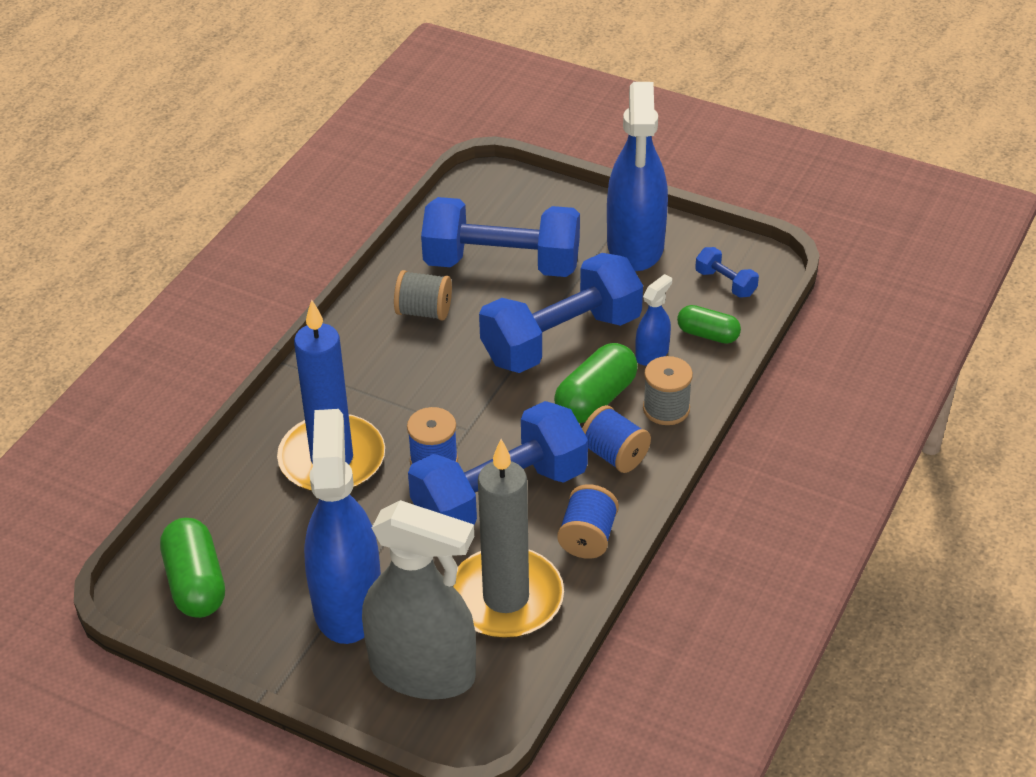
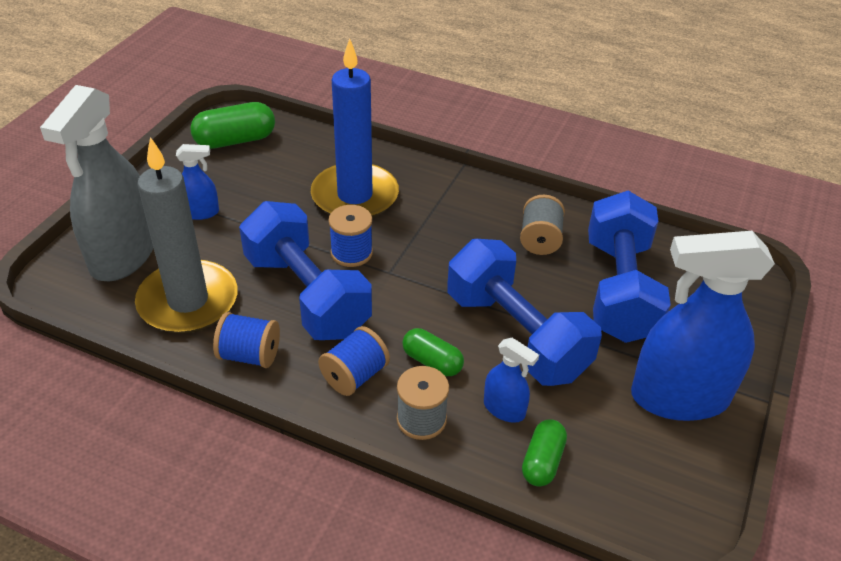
camera: 85 degrees right, 0 degrees up
blue spray bottle [304,409,381,644] -> blue spray bottle [176,144,219,220], size x0.45
green capsule [554,343,638,423] -> green capsule [402,328,464,376], size x0.64
blue dumbbell [695,247,759,298] -> none

